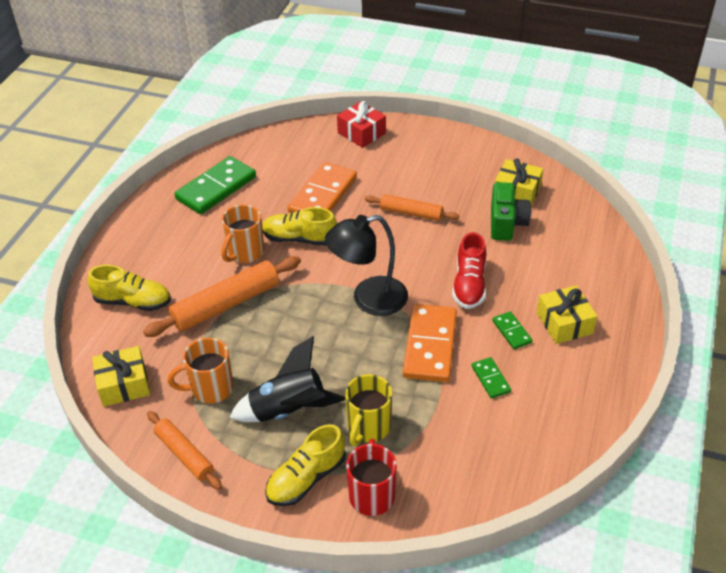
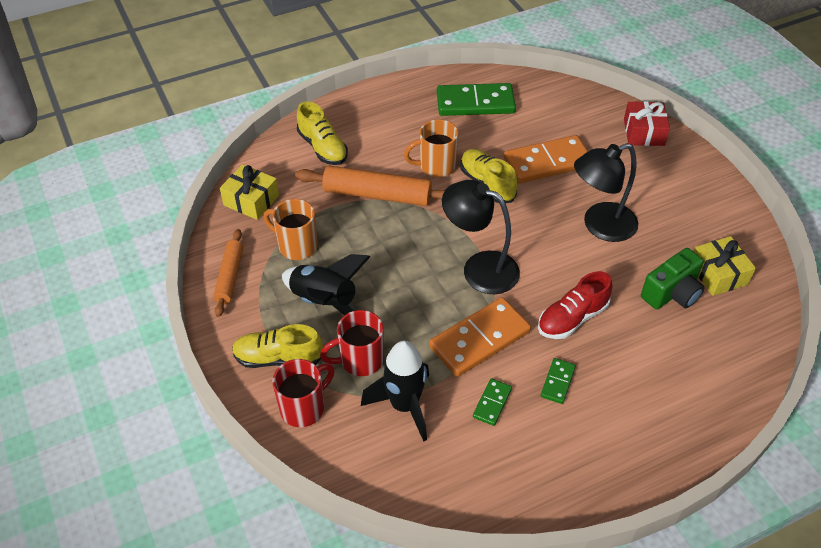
camera: 45 degrees right, 5 degrees up
yellow mug [345,374,393,446] -> red mug [320,310,384,376]
orange rolling pin [365,194,459,221] -> black lamp [574,143,638,242]
yellow gift [537,285,598,344] -> none
none -> black rocket [361,341,429,442]

